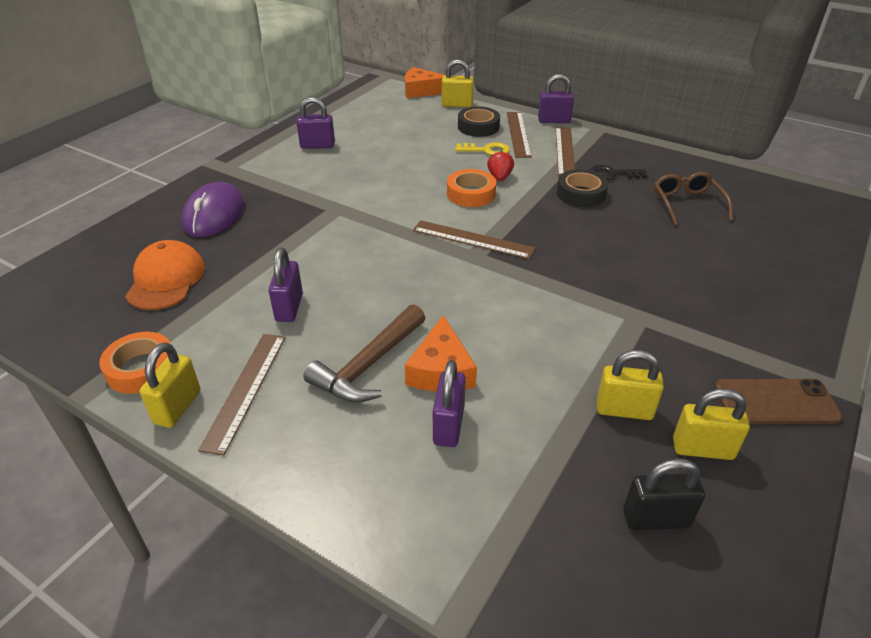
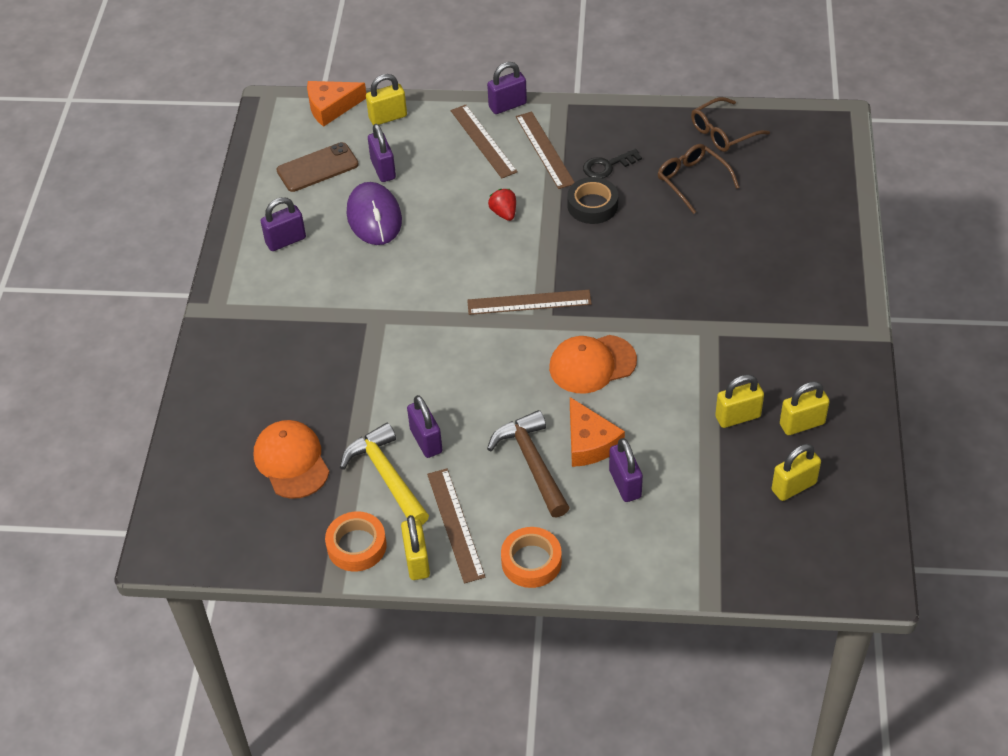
camera: 25 degrees left, 10 degrees up
purple mouse [182,182,244,237] -> purple mouse moved to [347,182,402,245]
brown hammer [304,304,425,403] -> brown hammer turned 150 degrees clockwise [487,410,570,517]
orange tape [447,169,496,207] -> orange tape moved to [501,527,562,588]
yellow key [455,142,510,155] -> none
black tape [458,107,500,137] -> none
black padlock [623,458,705,530] -> yellow padlock [772,444,821,501]
brown phone [715,379,842,424] -> brown phone moved to [276,142,359,192]
none -> yellow hammer [340,423,429,525]
none -> purple padlock [368,124,396,182]
none -> orange cap [549,335,637,393]
none -> brown glasses [691,97,770,152]

